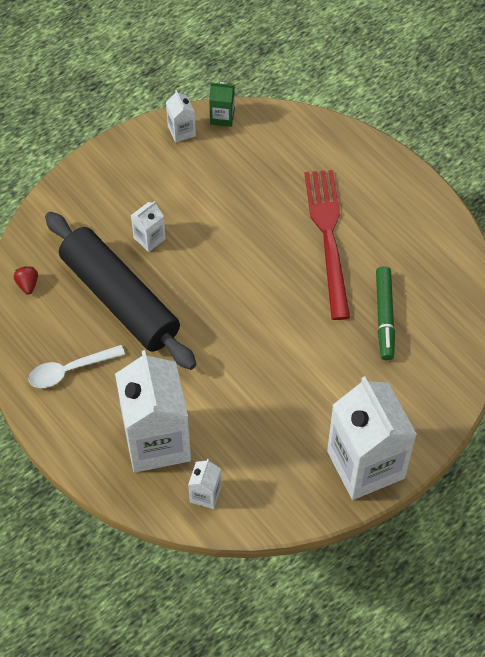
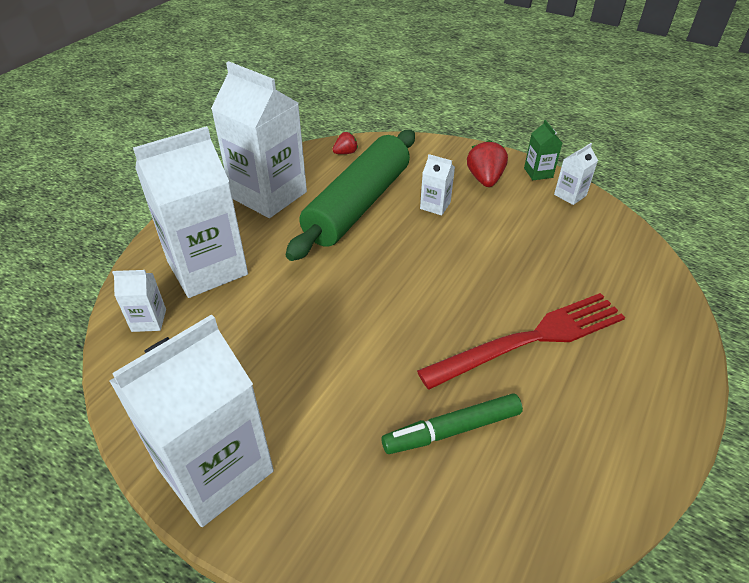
camera: 70 degrees right, 15 degrees down
white spoon [28,345,125,388] -> white carton [211,61,307,218]
black rolling pin [45,212,197,370] -> green rolling pin [286,130,415,261]
green carton [209,82,235,127] -> green carton moved to [524,120,562,180]
none -> red strawberry [467,140,508,187]

